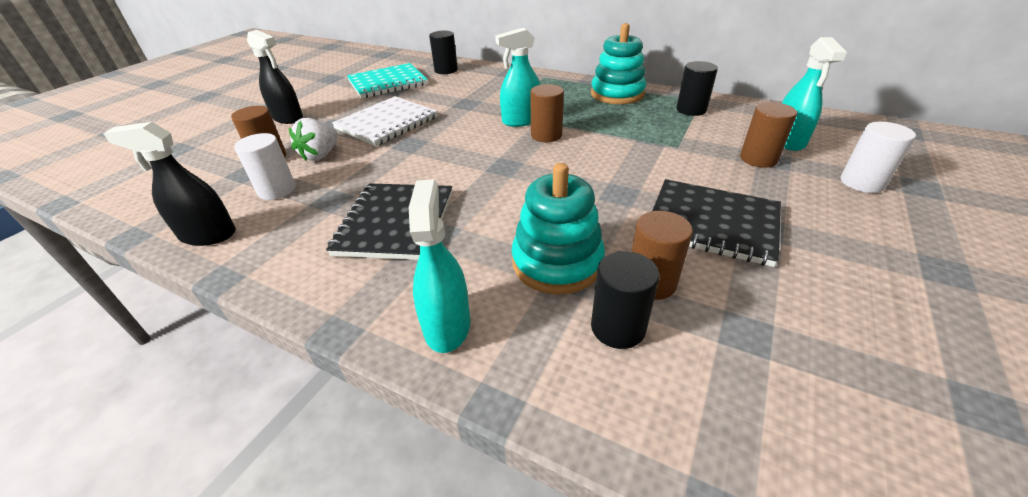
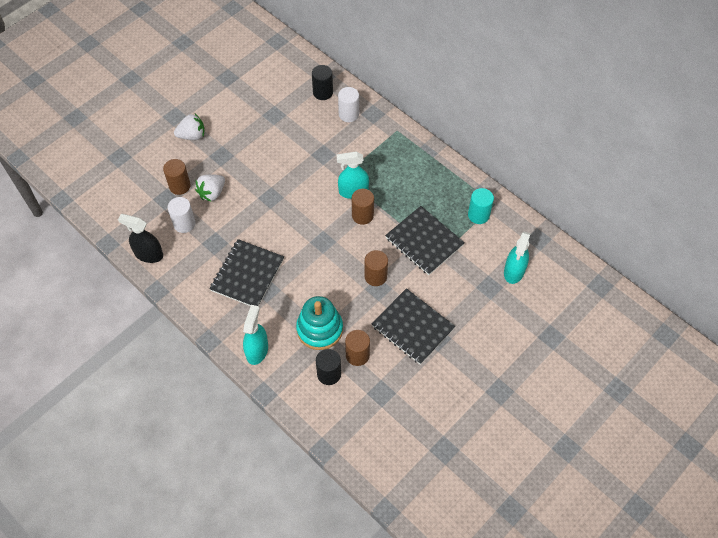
camera: 15 degrees right, 20 degrees up
black spray bottle [247,30,303,124] -> white strawberry [174,114,205,140]
white notebook [332,96,438,146] -> none
turquoise notebook [347,63,428,98] -> none
turquoise stacking toy [591,23,646,104] -> none
black cylinder [676,61,718,116] -> turquoise cylinder [468,188,494,224]
brown cylinder [740,102,797,168] -> brown cylinder moved to [364,250,388,286]
white cylinder [841,122,916,193] -> white cylinder moved to [338,87,359,122]
none -> black notebook [385,206,465,275]

